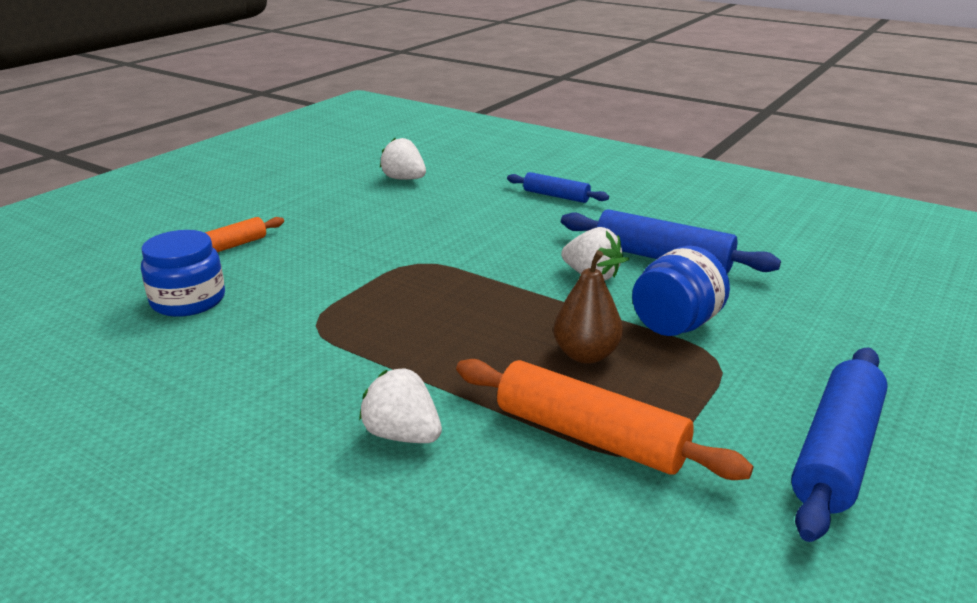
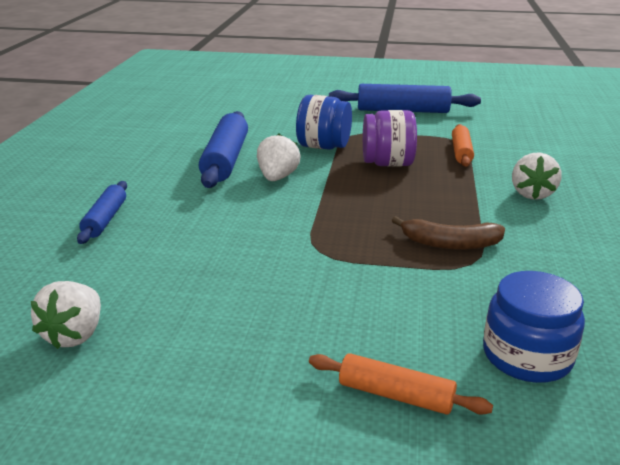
camera: 115 degrees left, 0 degrees up
orange rolling pin [456,359,753,480] -> orange rolling pin [452,124,474,167], size x0.58
brown pear [553,250,629,364] -> purple jar [363,110,417,166]
none -> brown banana [392,216,505,250]

